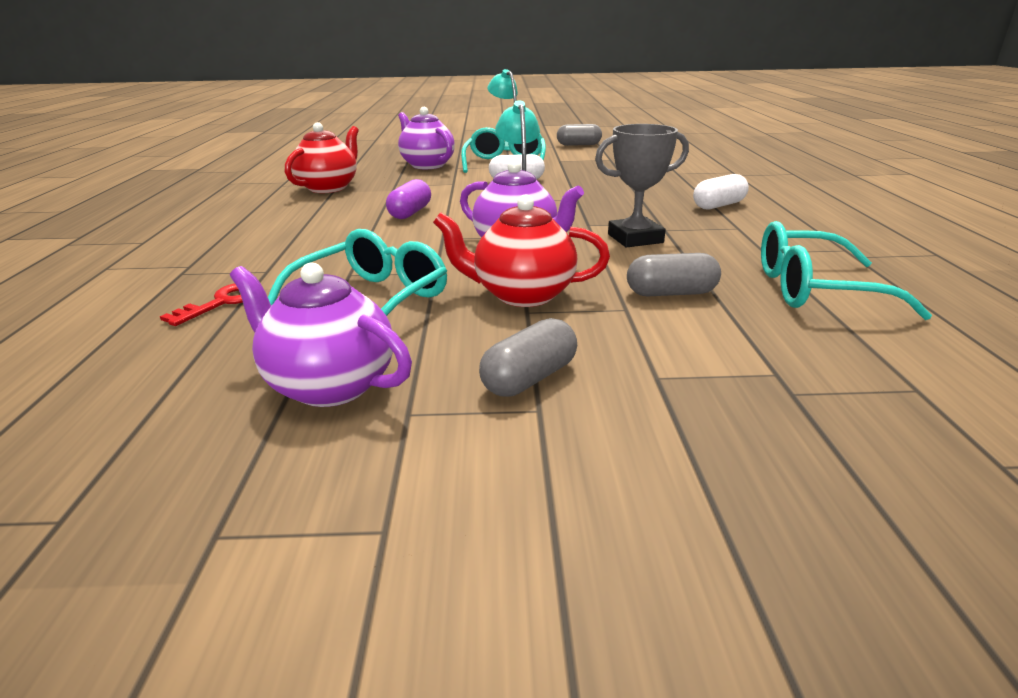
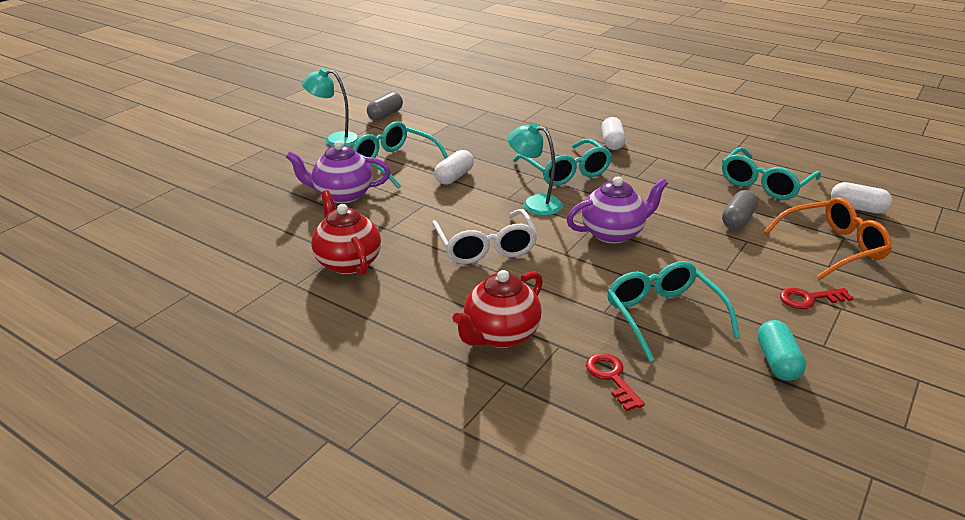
camera: 55 degrees left, 5 degrees up
purple teapot [230,262,412,407] -> turquoise capsule [758,320,806,381]
purple capsule [386,179,431,219] -> white glasses [432,209,538,264]
red teapot [433,195,610,307] -> red teapot moved to [453,270,543,348]
grey capsule [479,318,577,397] -> red key [780,288,853,309]
grey trophy [595,124,689,247] -> none
none -> turquoise glasses [513,139,612,186]
none -> orange glasses [764,197,892,279]
none -> white capsule [831,182,892,214]

